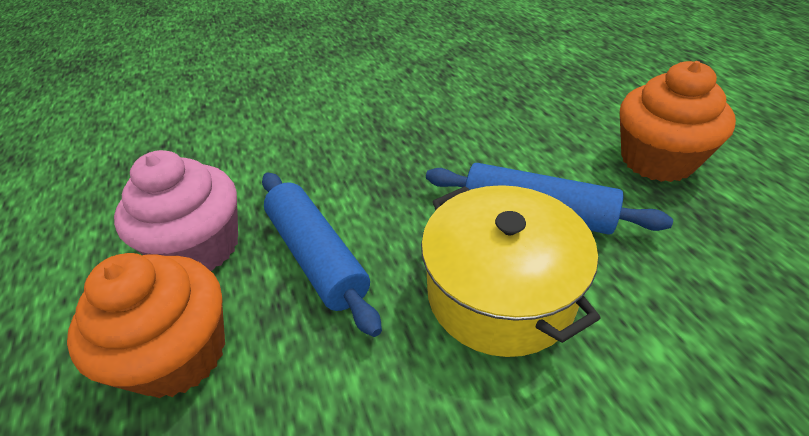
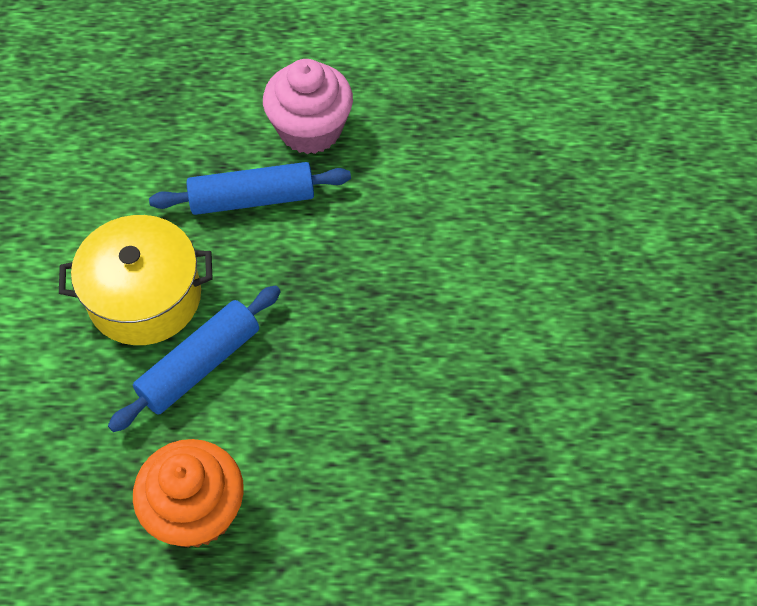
camera: 110 degrees right, 15 degrees up
orange cupcake [67,253,225,398] -> none

